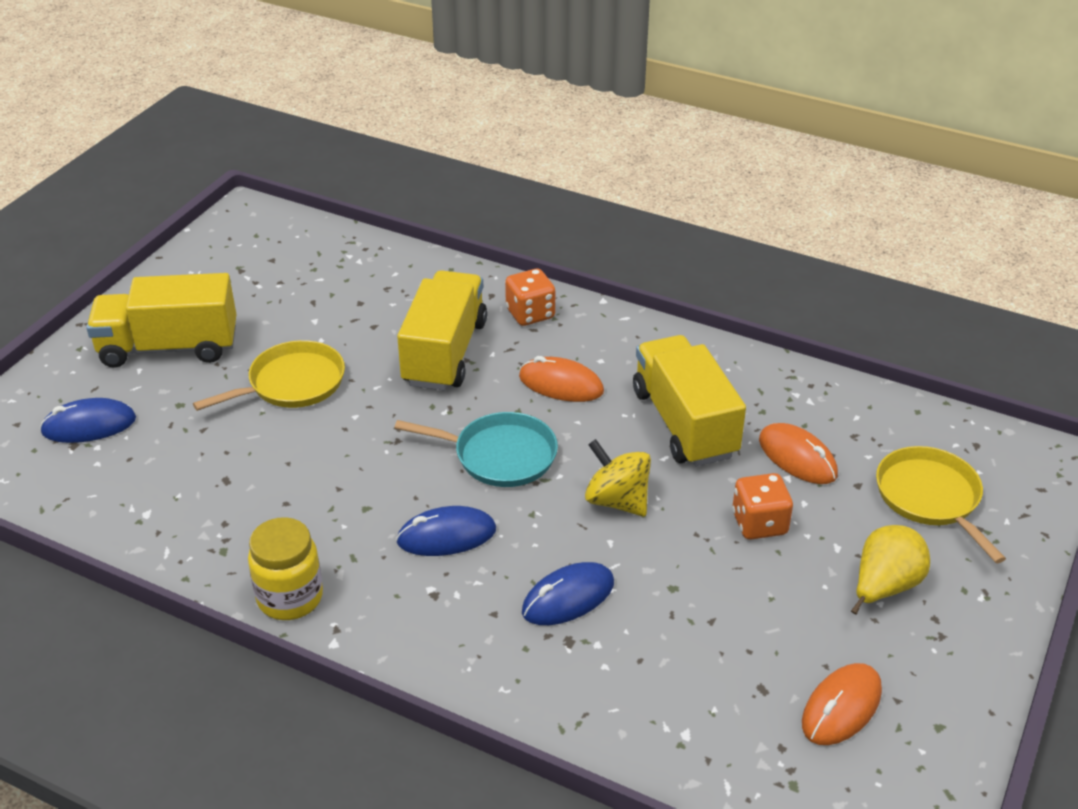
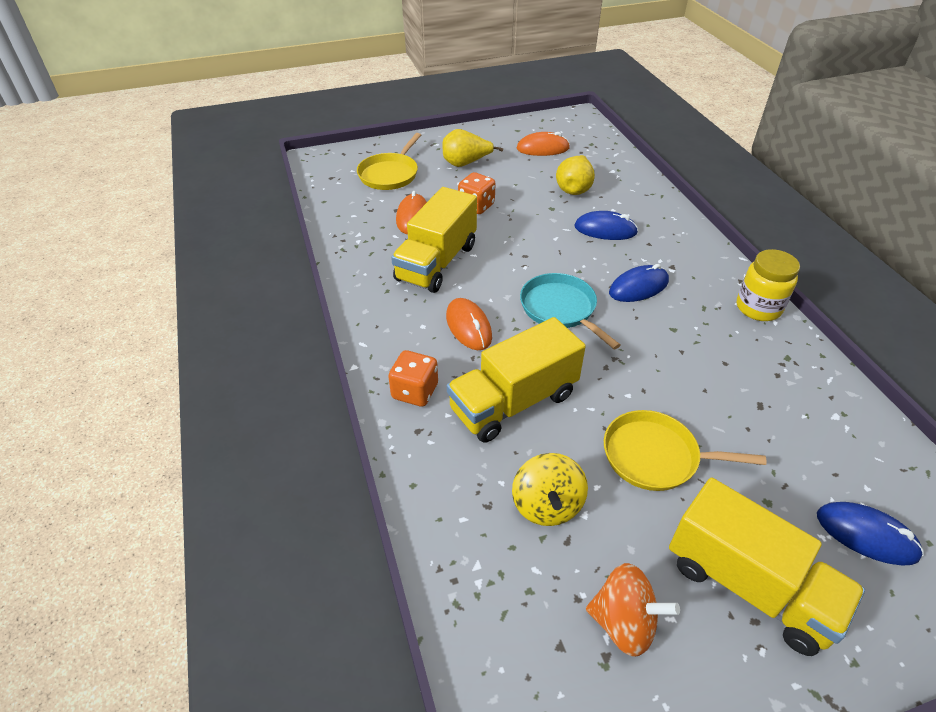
camera: 135 degrees left, 5 degrees up
blue mouse [396,506,496,556] -> blue mouse turned 60 degrees counterclockwise [609,264,669,302]
yellow spinning top [585,439,651,517] -> yellow spinning top moved to [512,453,588,526]
none -> yellow pear [556,155,595,195]
none -> orange spinning top [586,563,680,657]

